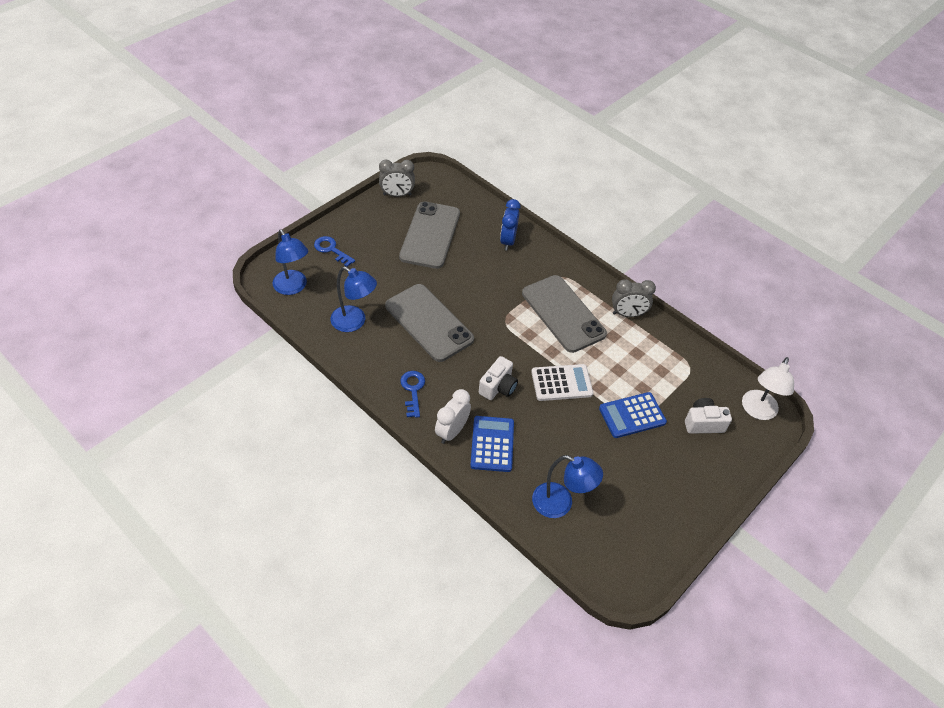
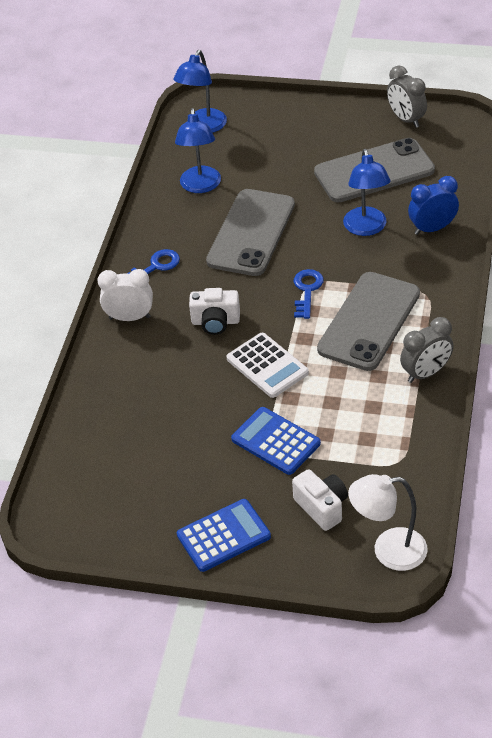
camera: 65 degrees right, 5 degrees down
blue key [314,236,355,267] -> blue key moved to [294,269,324,319]
blue calculator [470,416,514,472] -> blue calculator moved to [177,499,271,572]
blue lamp [532,455,603,518] -> blue lamp moved to [343,149,391,236]
grey clock [612,279,656,317] -> grey clock turned 90 degrees counterclockwise [400,317,454,383]

